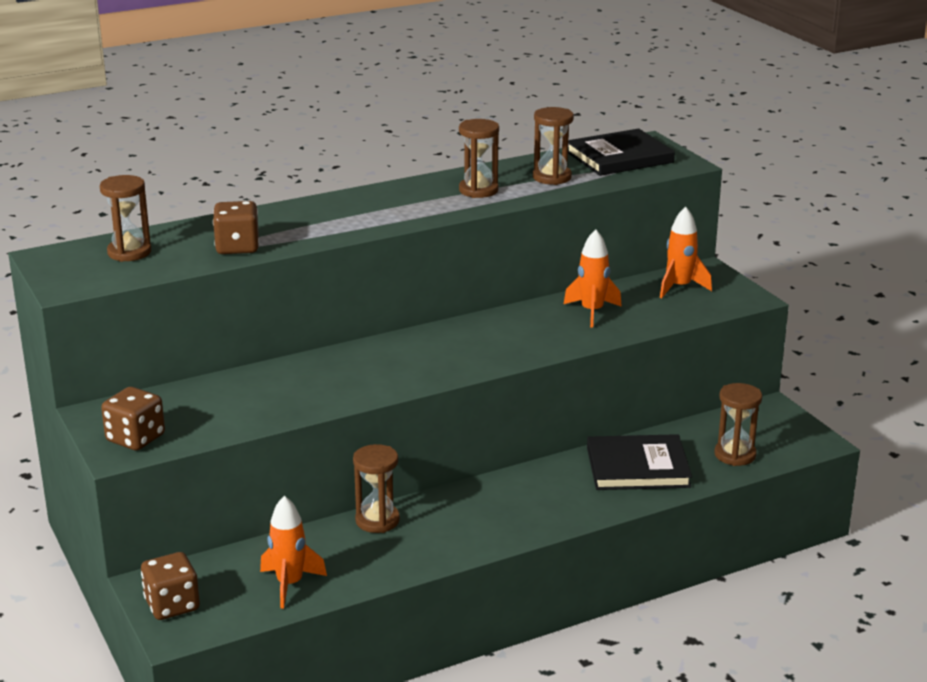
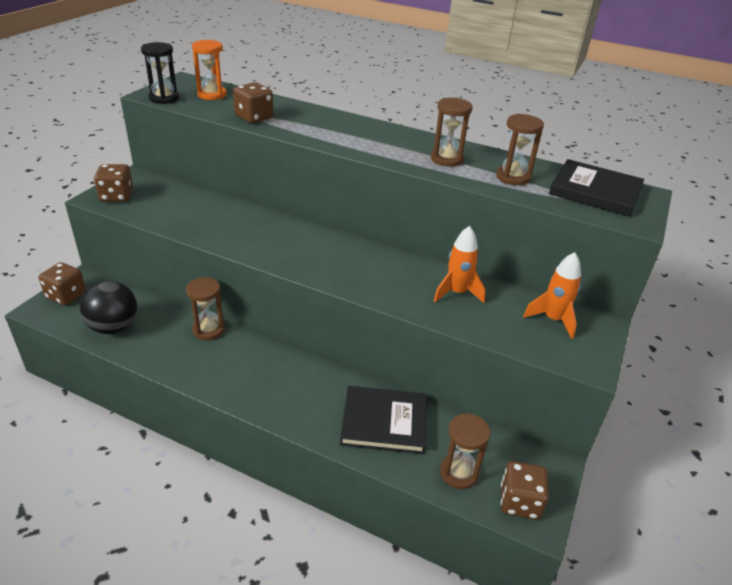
camera: 50 degrees right, 10 degrees up
brown hourglass [100,175,151,262] -> orange hourglass [192,40,227,100]
orange rocket [260,496,327,609] -> black ball [79,281,137,334]
black book [587,434,692,490] -> black book turned 45 degrees counterclockwise [340,386,426,454]
none -> black hourglass [141,42,179,104]
none -> brown dice [501,461,549,520]

